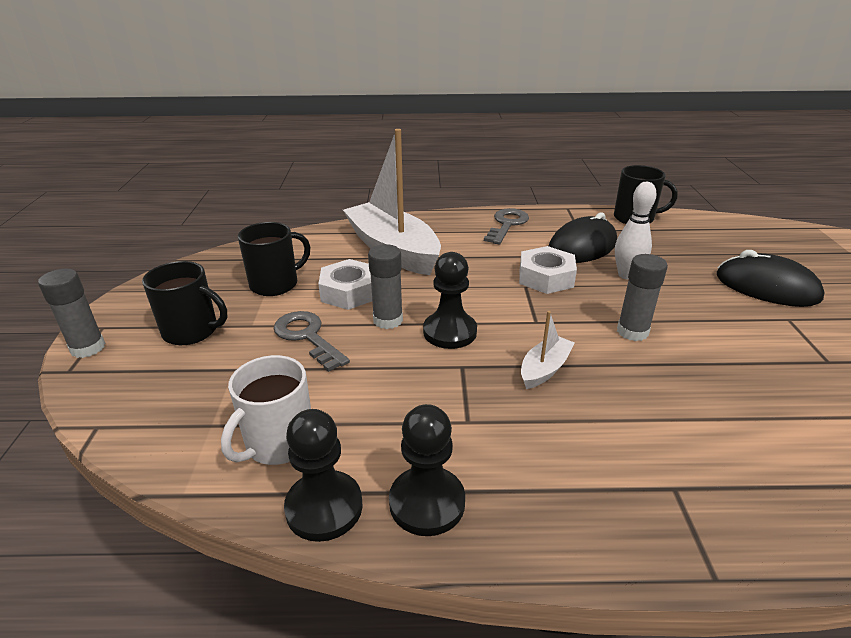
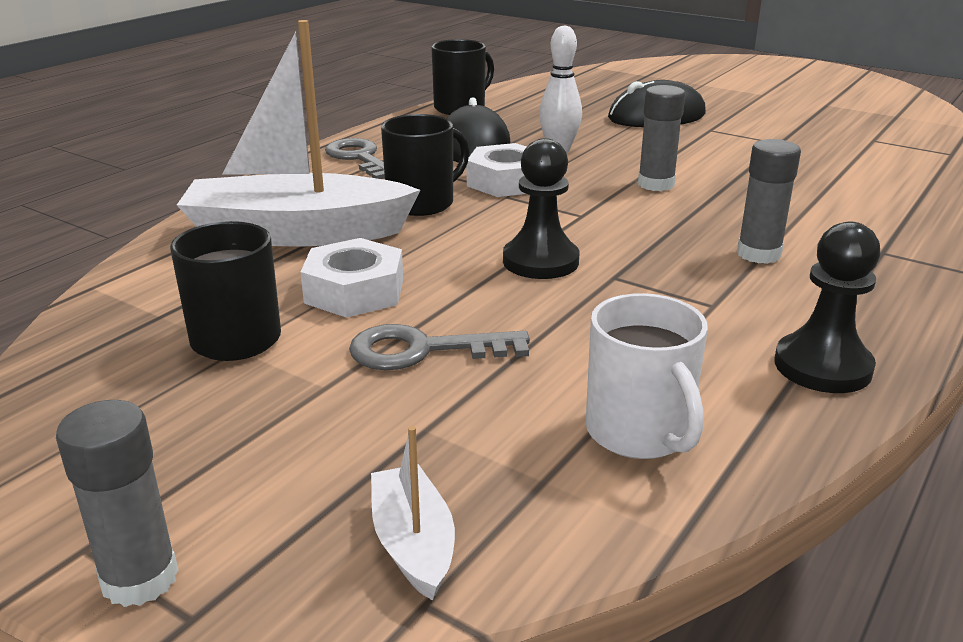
camera: 55 degrees left, 5 degrees down
black mug [142,261,227,345] -> black mug moved to [381,114,469,216]
black pawn [284,409,362,542] -> none
grey glue stick [368,244,403,329] -> grey glue stick moved to [737,139,801,264]
white boat [521,311,575,389] -> white boat moved to [371,426,455,601]

